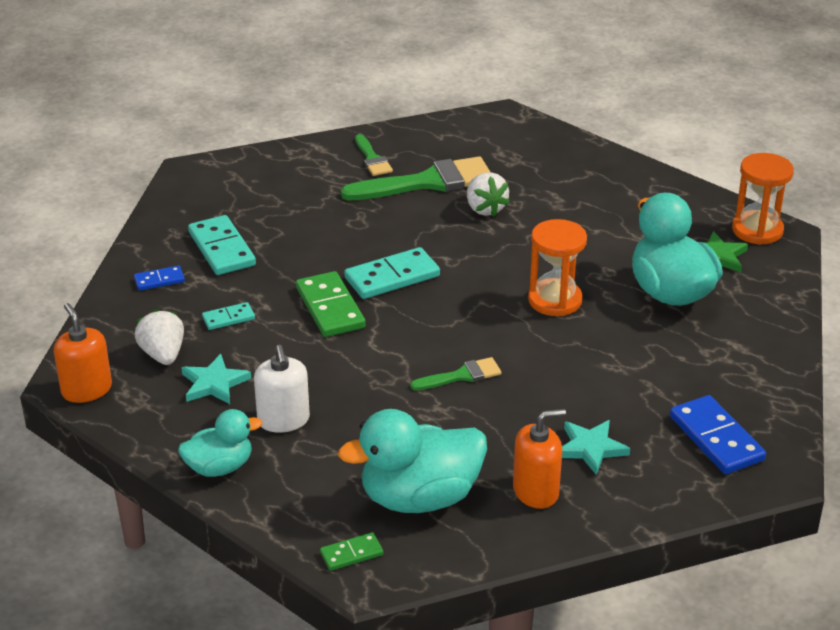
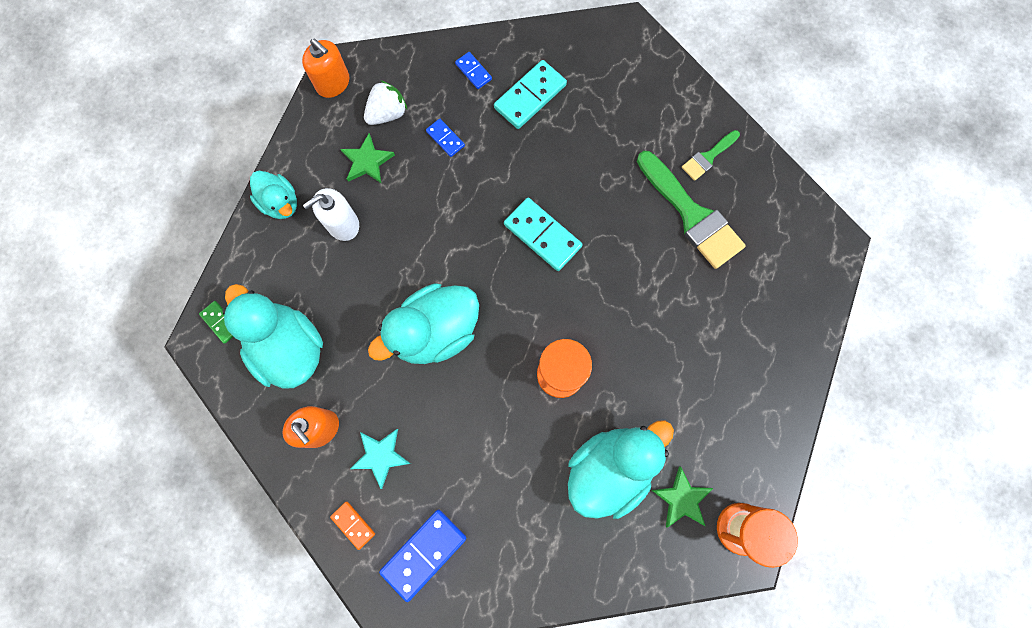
camera: 70 degrees right, 40 degrees up
orange soap dispenser [54,303,112,403] -> orange soap dispenser turned 90 degrees clockwise [302,39,349,98]
turquoise star [181,354,251,404] -> green star [340,133,395,184]
turquoise domino [202,302,255,330] -> blue domino [426,119,465,157]
green domino [296,271,366,337] -> none
green brush [410,357,502,390] -> turquoise duck [368,283,479,364]
white strawberry [467,172,510,217] -> none
none -> orange domino [330,502,375,550]

